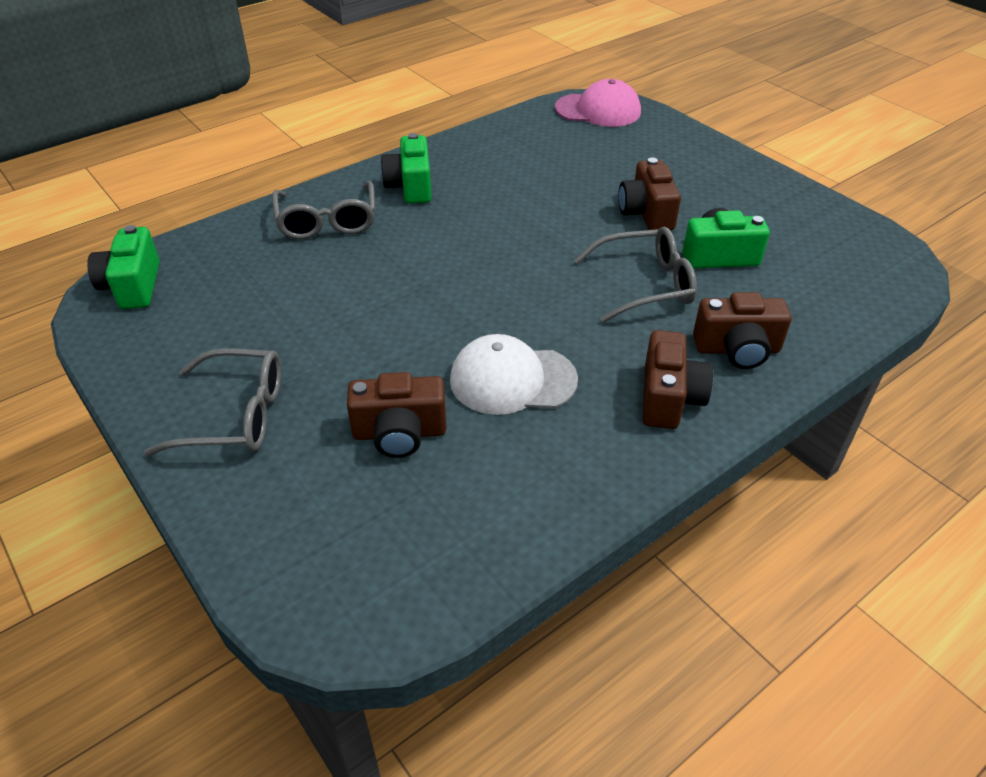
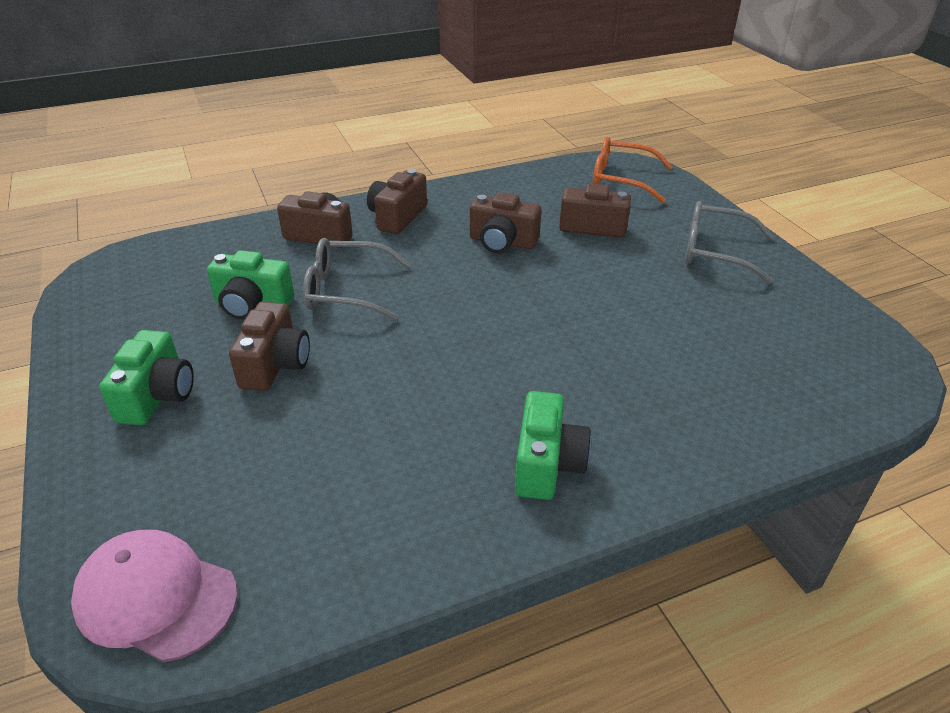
camera: 165 degrees left, 5 degrees down
green camera [87,225,160,309] -> green camera moved to [99,330,194,425]
grey glasses [272,181,375,239] -> none
white cap [450,334,578,415] -> brown camera [470,192,541,253]
none -> orange glasses [593,137,673,203]

